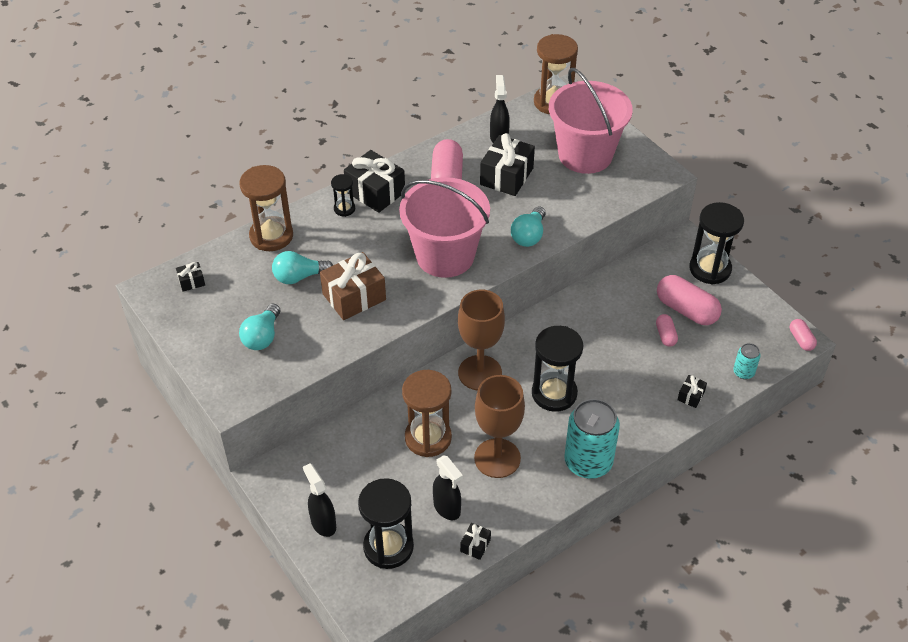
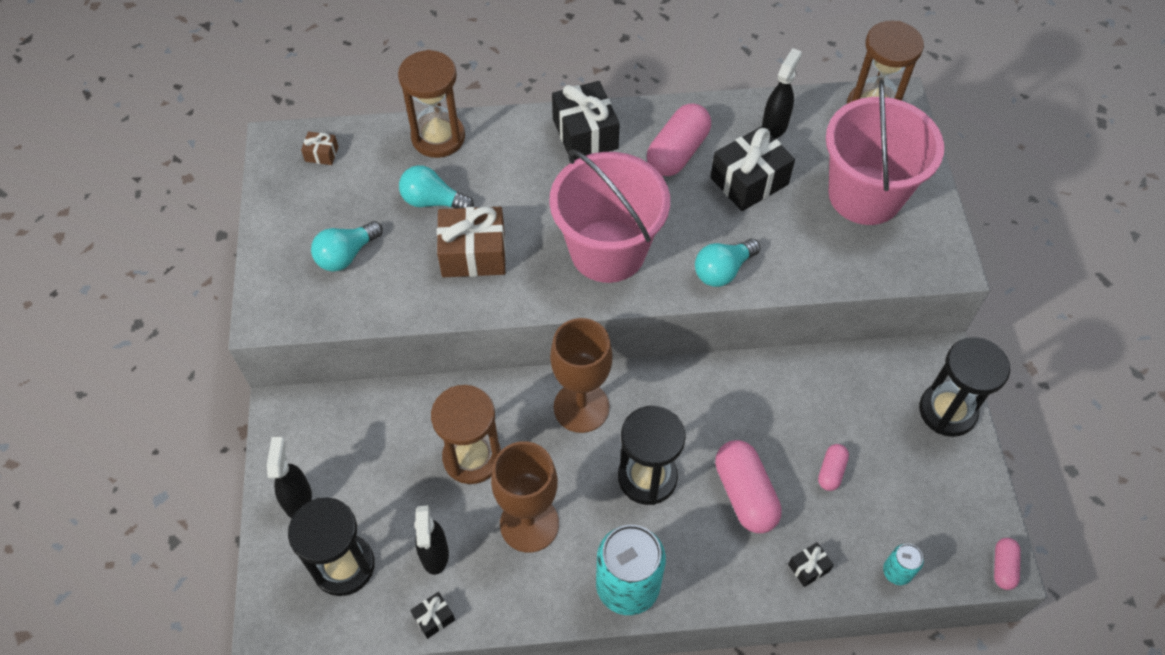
camera: 30 degrees right, 10 degrees up
black gift [176,262,205,292] -> brown gift [301,132,338,165]
black hourglass [331,174,355,217] -> none
pink capsule [657,275,722,325] -> pink capsule moved to [715,440,782,533]

